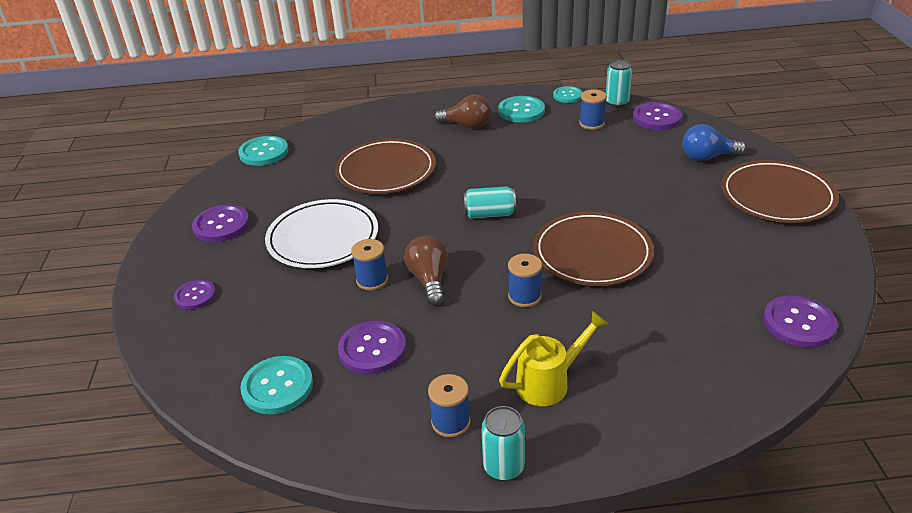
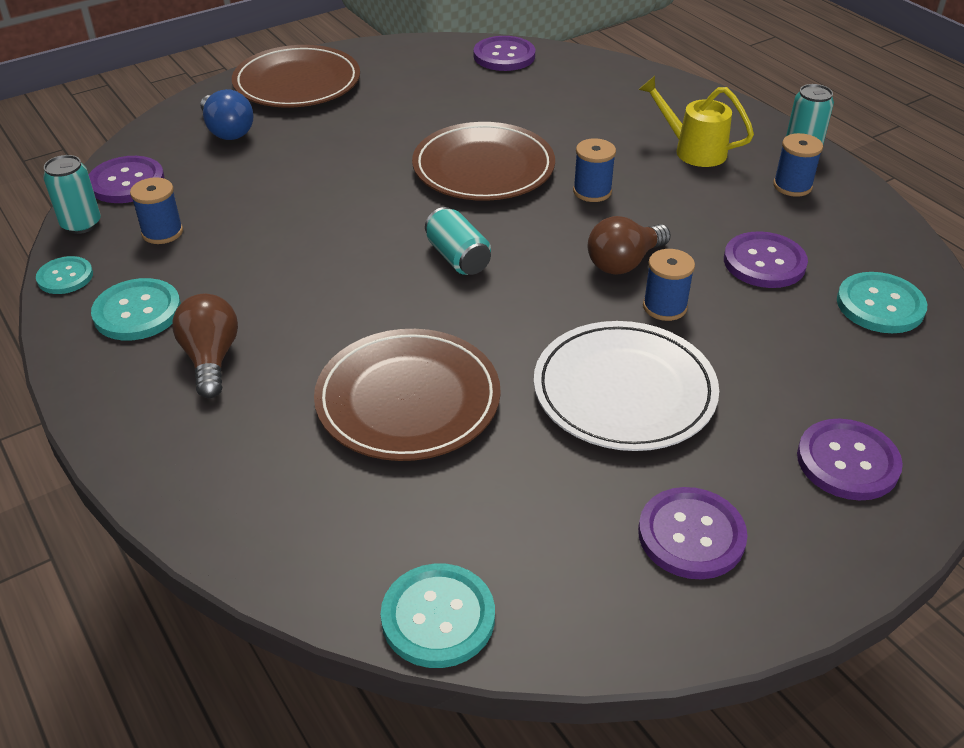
camera: 120 degrees left, 5 degrees up
purple button [174,280,216,310] -> purple button [797,418,903,501], size x1.53

